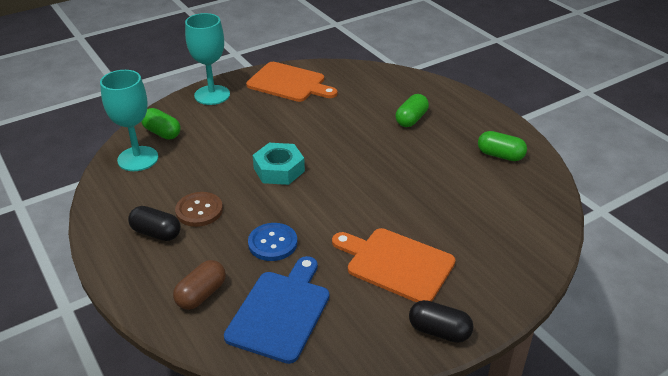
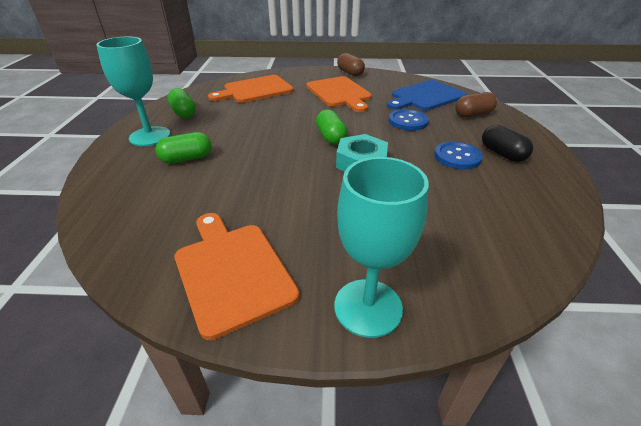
camera: 145 degrees left, 0 degrees up
turquoise goblet [100,70,158,171] -> turquoise goblet moved to [96,37,170,146]
green capsule [141,108,181,140] -> green capsule moved to [316,110,347,145]
brown button [175,192,223,227] -> blue button [434,141,483,169]
black capsule [409,300,473,343] -> brown capsule [337,53,365,76]
none -> orange cutting board [208,75,294,103]

